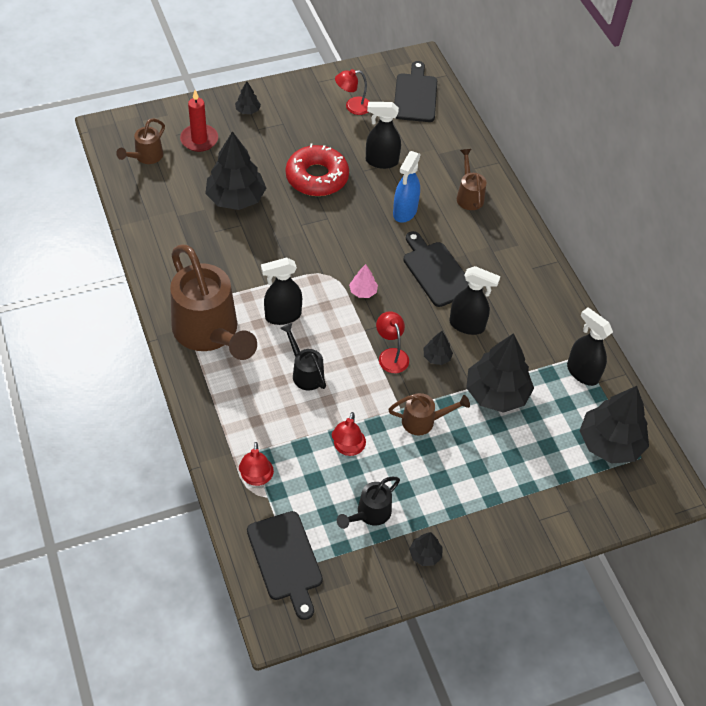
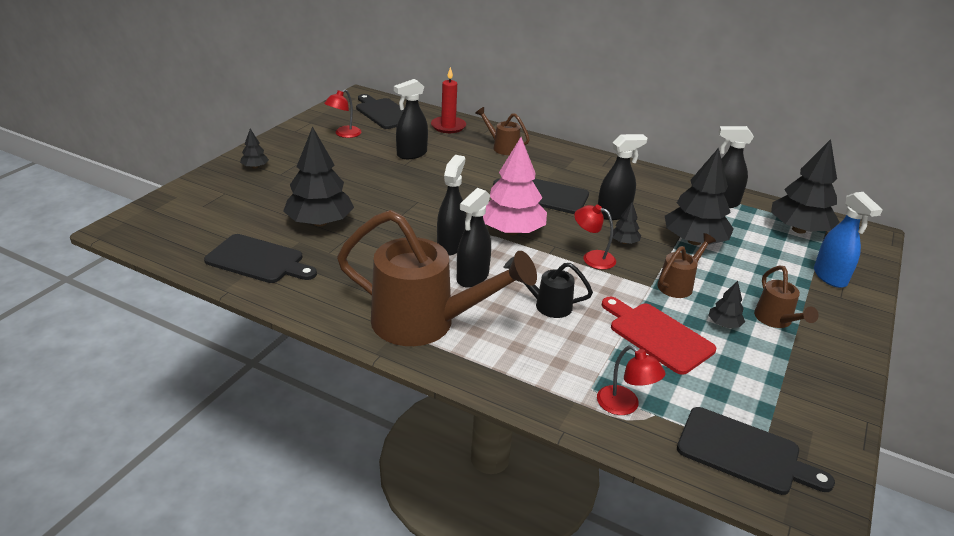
camera: 40 degrees left, 20 degrees down
brown watering can [116,118,165,164] -> brown watering can moved to [754,266,819,328]
red candle [180,90,218,152] -> red candle moved to [431,67,466,133]
red donut [286,144,349,196] -> none
red lamp [332,412,366,456] -> red cutting board [602,297,716,375]
black watering can [337,477,400,529] -> none
pink tree [349,264,378,298] -> pink tree [483,137,547,235], size x2.21
blue spray bottle [393,151,421,223] -> blue spray bottle moved to [814,192,883,288]
black tree [409,532,443,566] -> black tree moved to [708,281,745,328]
none -> black cutting board [204,234,317,283]
none -> black spray bottle [437,155,466,256]

